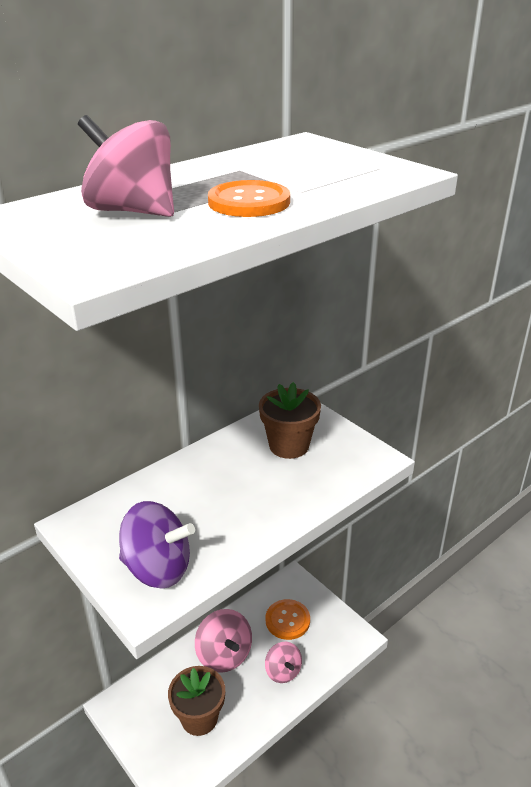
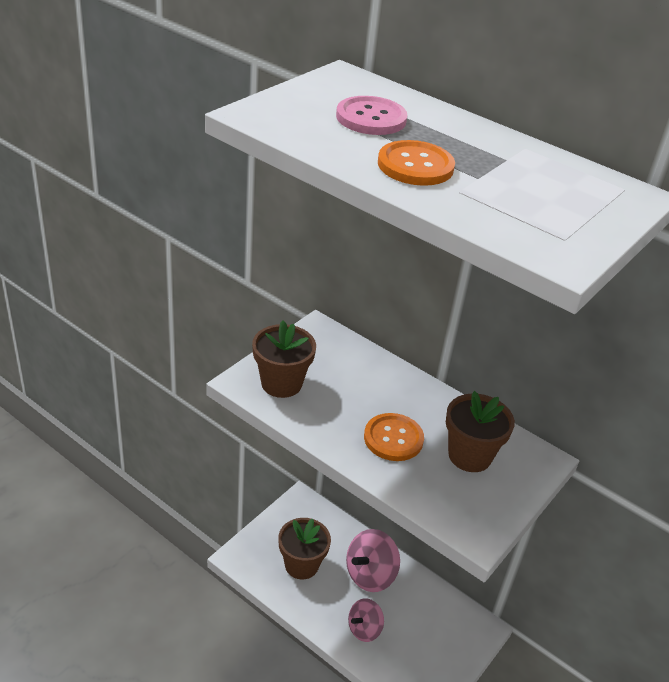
camera: 75 degrees right, 5 degrees up
pink spinning top [78,115,174,217] -> pink button [336,96,407,135]
purple spinning top [119,501,195,589] -> brown flower pot [252,321,316,398]
orange button [266,599,310,640] -> orange button moved to [364,413,424,461]

